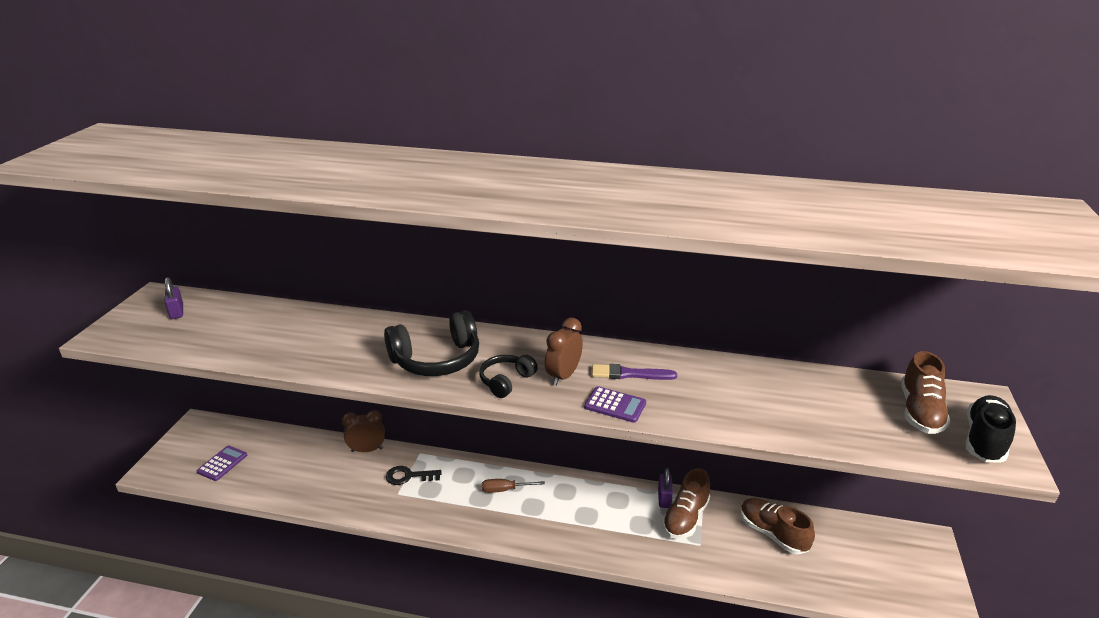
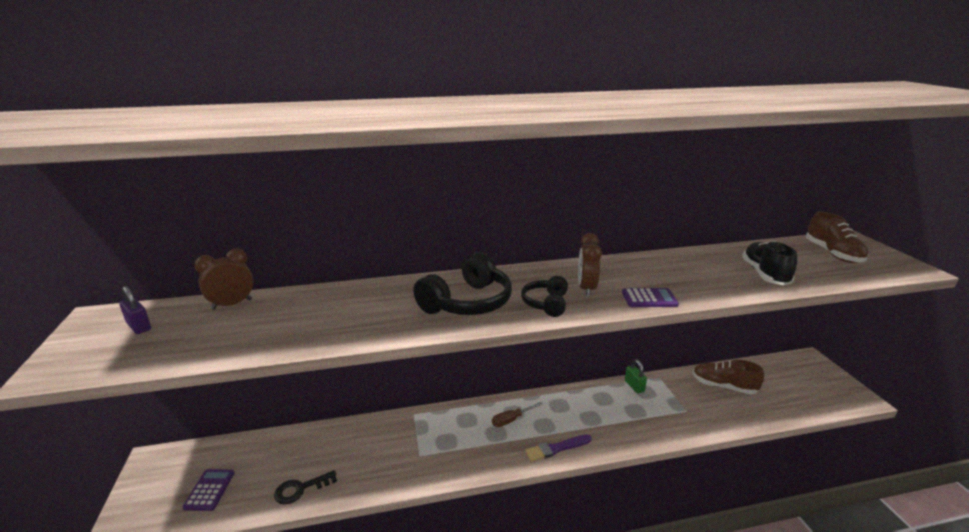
camera: 25 degrees left, 5 degrees down
brown clock [342,410,385,452] -> brown clock moved to [194,248,253,310]
black key [386,466,442,485] -> black key moved to [274,470,337,504]
purple brush [592,364,677,380] -> purple brush moved to [525,434,592,462]
purple padlock [658,468,673,508] -> green padlock [625,359,647,393]
brown shoe [662,468,710,539] -> none
black shoe [966,395,1016,463] -> black shoe moved to [742,241,797,285]

